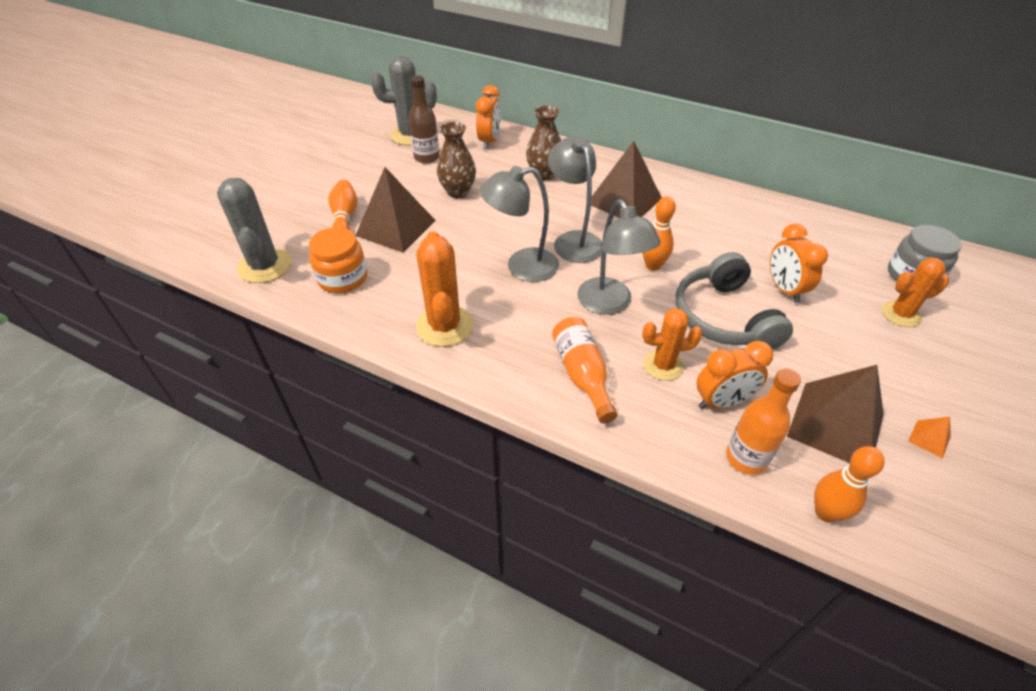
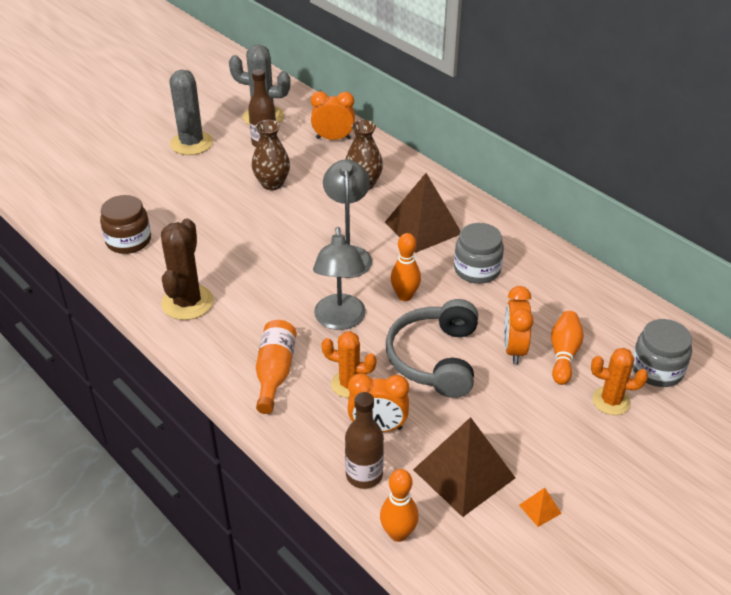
camera: 20 degrees right, 5 degrees down
grey cactus [217,178,291,283] -> grey cactus moved to [170,70,213,155]
orange jar [309,227,367,293] -> brown jar [100,195,151,254]
orange bowling pin [328,180,357,230] -> orange bowling pin moved to [551,311,584,385]
brown pyramid [355,167,436,253] -> none
orange cactus [416,231,473,347] -> brown cactus [161,218,214,320]
orange clock [476,85,501,149] -> orange clock turned 120 degrees counterclockwise [311,91,355,140]
grey lamp [480,166,559,282] -> none
orange bottle [726,368,801,475] -> brown bottle [345,392,384,489]
none -> grey jar [454,223,504,284]

